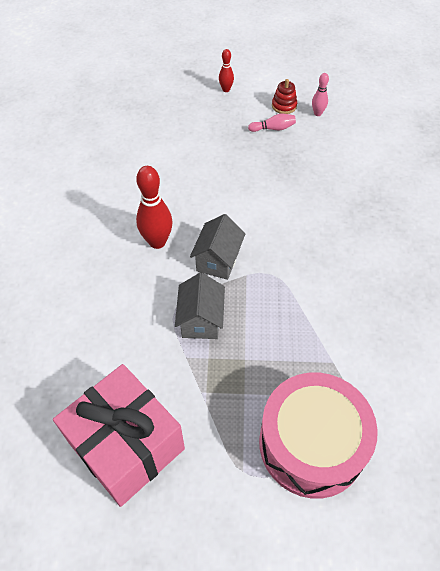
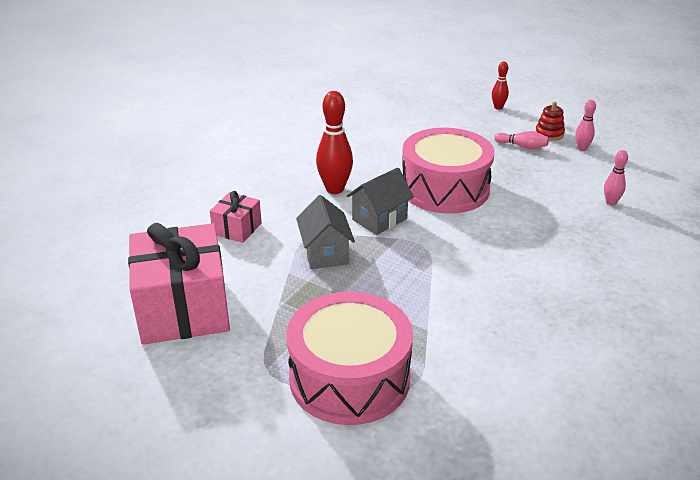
camera: 30 degrees right, 20 degrees down
grey house [175,272,225,339] -> grey house turned 45 degrees counterclockwise [296,195,355,269]
none -> pink gift [210,191,262,243]
none -> pink drum [402,128,494,214]
none -> pink bowling pin [604,150,628,206]

